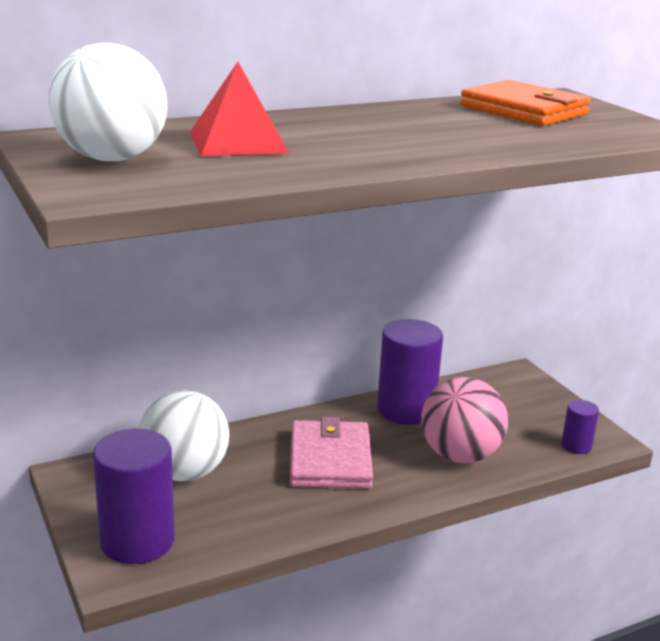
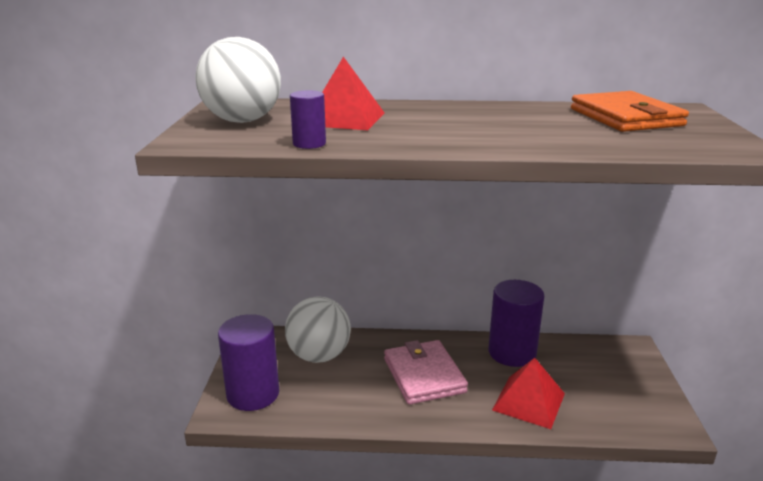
camera: 30 degrees right, 0 degrees up
pink wallet [290,417,373,489] -> pink wallet turned 45 degrees counterclockwise [384,340,468,405]
pink ball [421,377,508,463] -> red pyramid [492,358,565,429]
purple cylinder [561,400,599,454] -> purple cylinder moved to [290,90,326,149]

